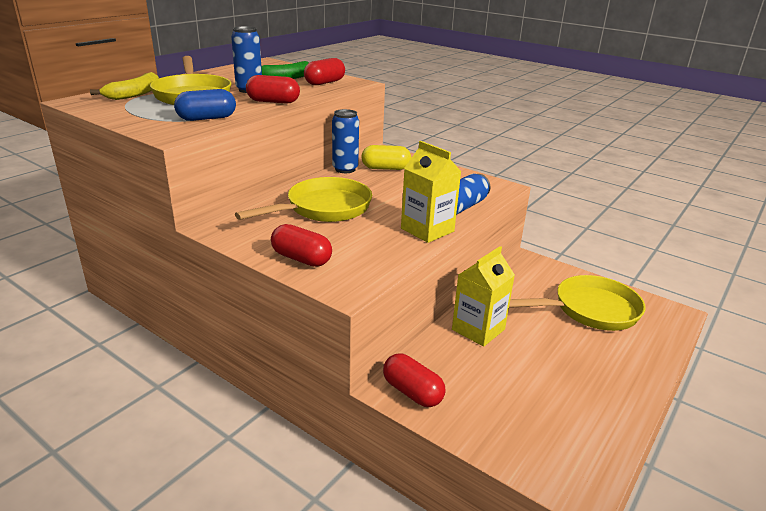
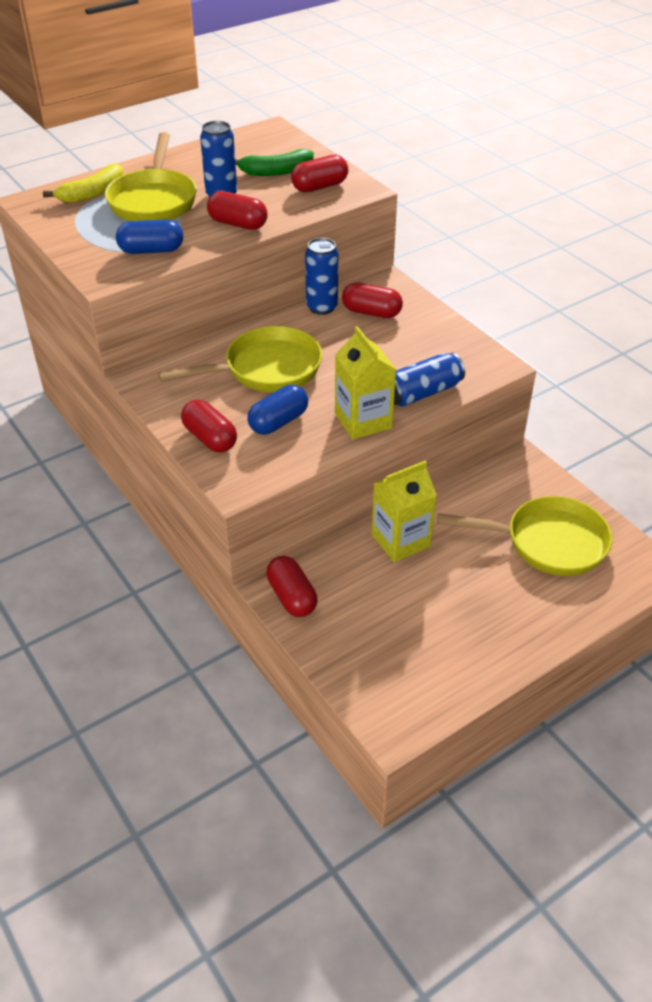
camera: 20 degrees right, 15 degrees up
yellow capsule [361,145,411,170] -> red capsule [342,282,403,318]
none -> blue capsule [247,385,308,435]

